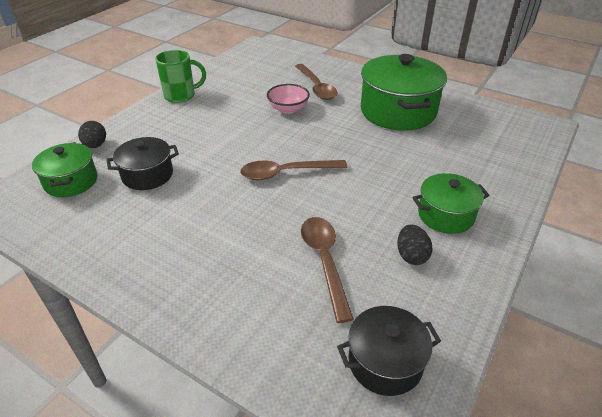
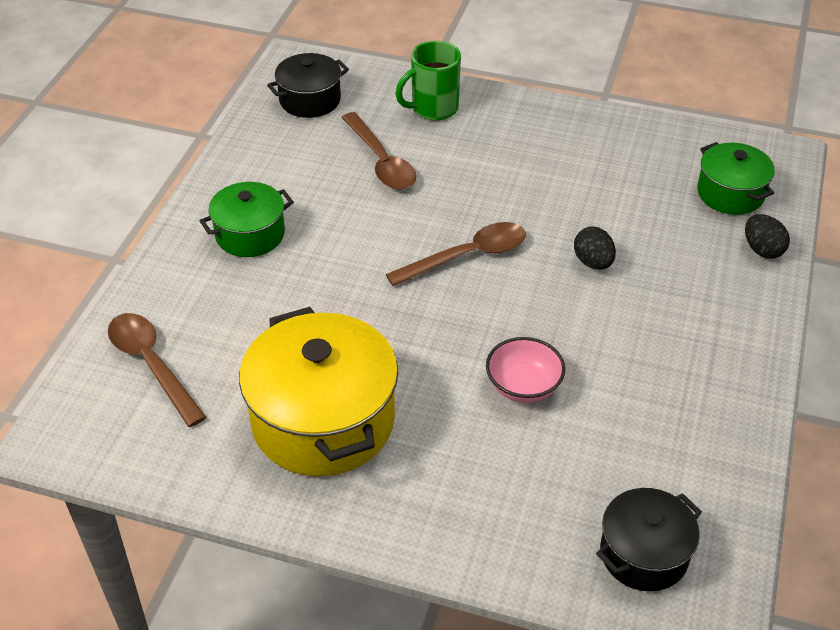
camera: 165 degrees right, 5 degrees up
black pot [106,137,179,190] -> black pot moved to [596,488,702,591]
green mug [155,50,206,103] -> green mug moved to [395,41,461,121]
brown spoon [295,64,338,100] -> brown spoon moved to [108,313,206,427]
green pot [361,54,447,131] -> yellow pot [239,307,398,477]
black egg [397,224,432,265] -> black egg moved to [574,226,616,270]

